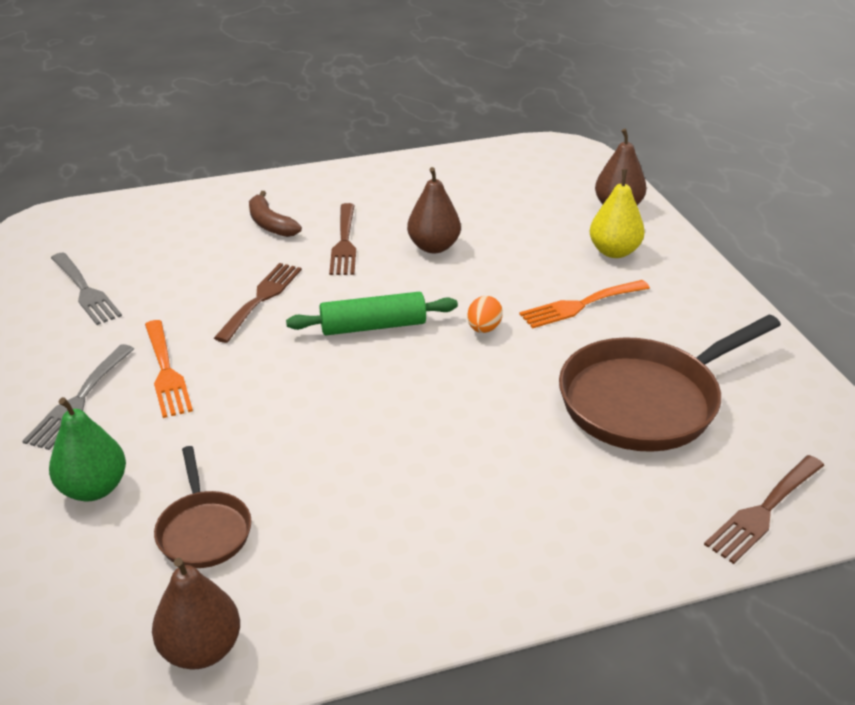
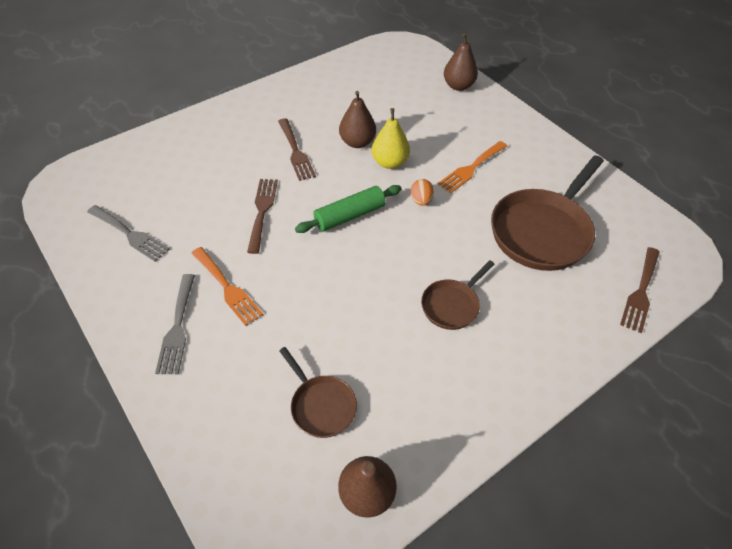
camera: 20 degrees left, 15 degrees up
green pear [49,397,126,501] -> none
brown banana [249,191,302,237] -> none
yellow pear [590,169,645,258] -> yellow pear moved to [371,108,410,169]
none -> brown pan [421,260,494,330]

